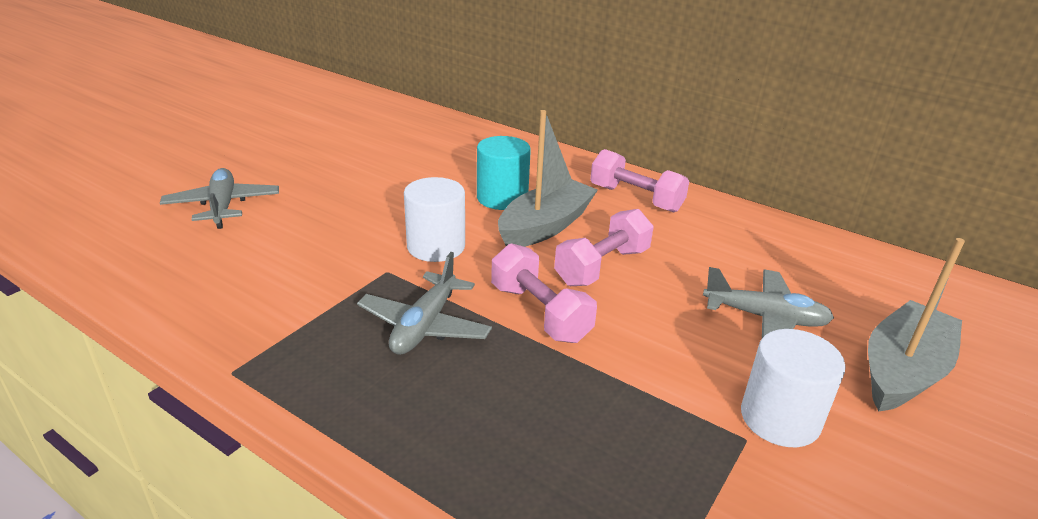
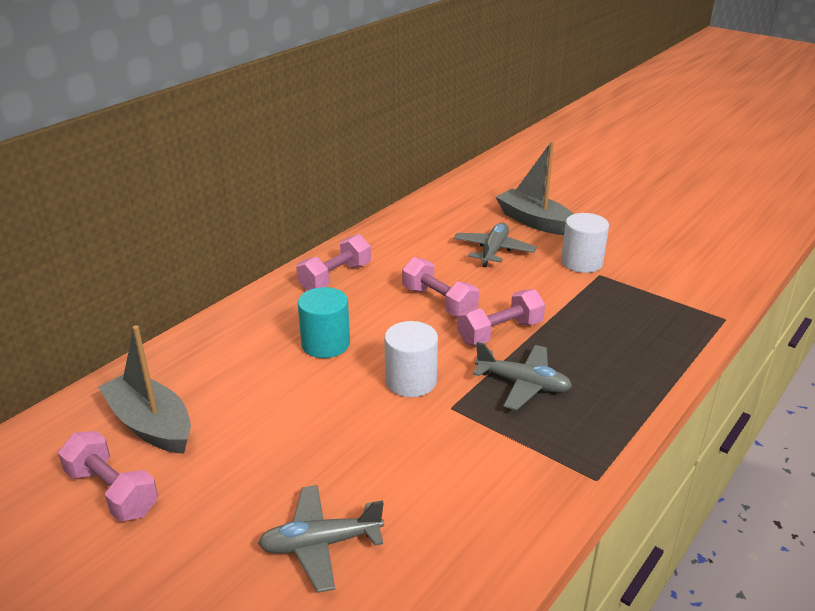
camera: 85 degrees left, 0 degrees up
grey boat [498,110,598,247] -> grey boat moved to [98,325,191,454]
none -> pink dumbbell [58,431,158,522]

